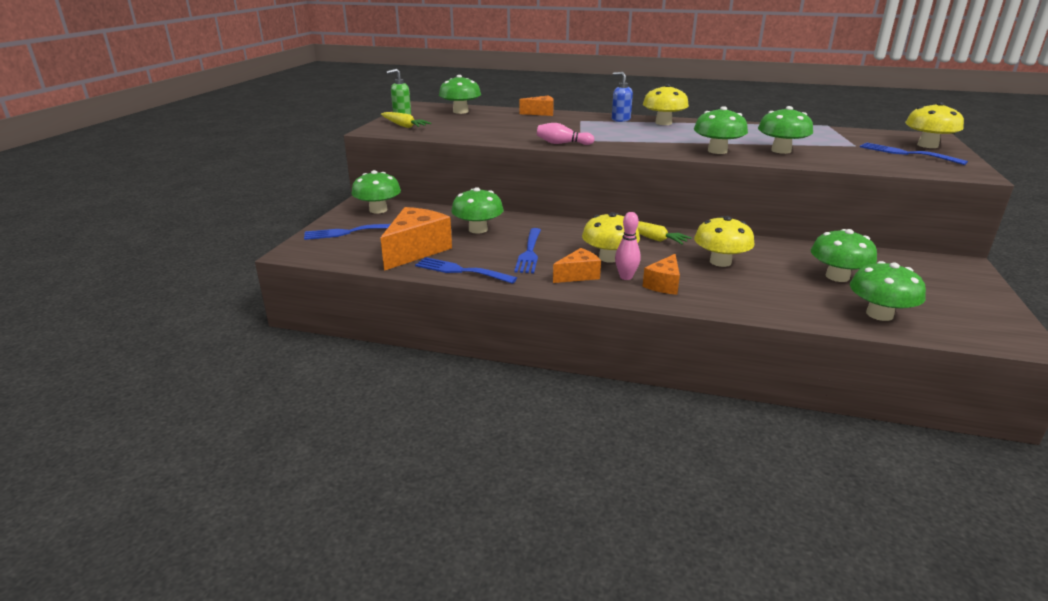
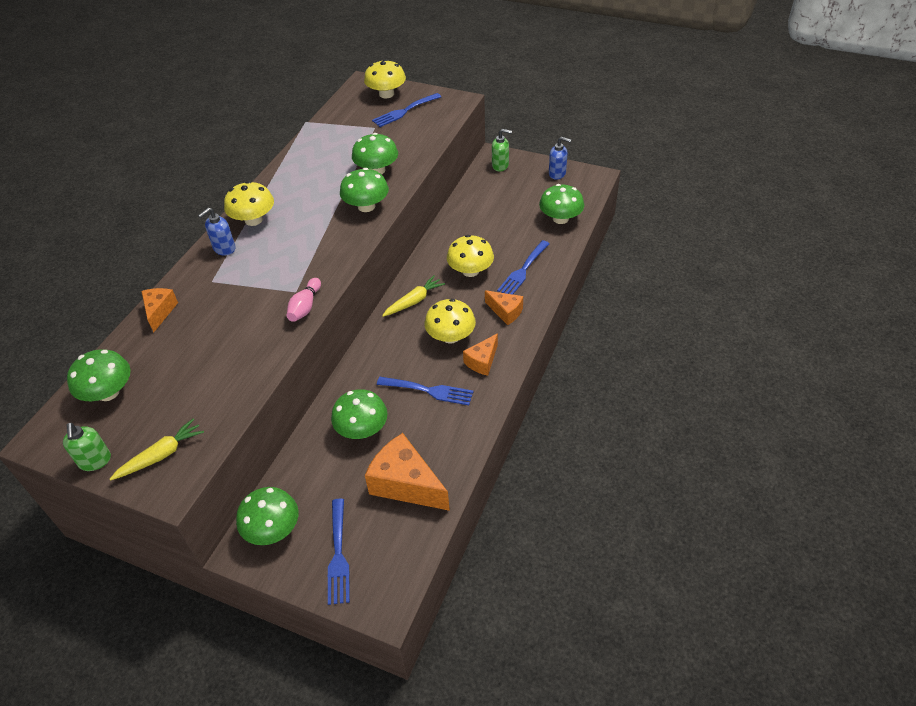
camera: 80 degrees left, 20 degrees up
blue fork [415,257,517,284] -> blue fork moved to [497,240,550,295]
orange cheese [553,248,601,283] -> orange cheese turned 120 degrees counterclockwise [463,333,498,376]
pink bowling pin [615,212,641,280] -> none
green mushroom [811,229,877,282] -> none
none -> green soap dispenser [492,129,512,171]
none -> blue soap dispenser [549,136,571,180]

